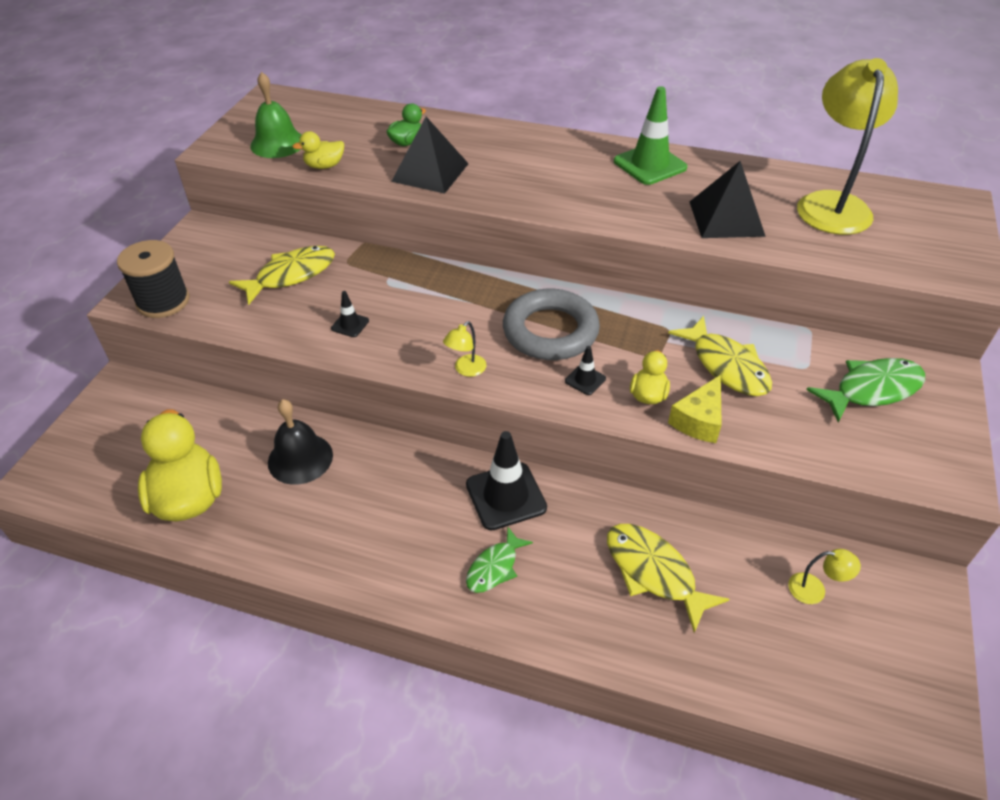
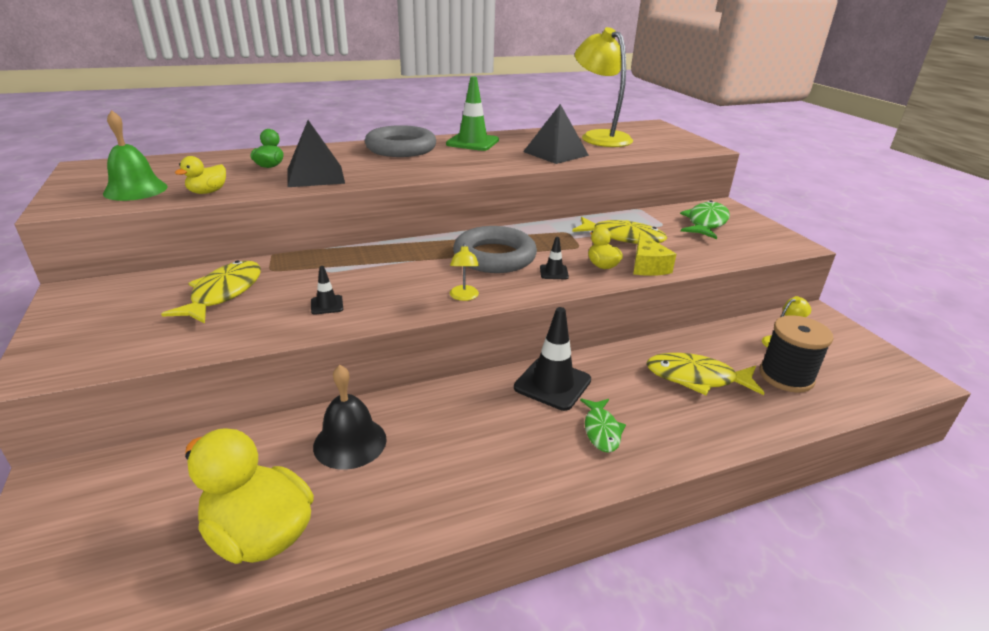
camera: 40 degrees left, 15 degrees down
black spool [117,240,189,318] -> black spool moved to [759,315,833,393]
none -> grey ring [365,125,436,157]

